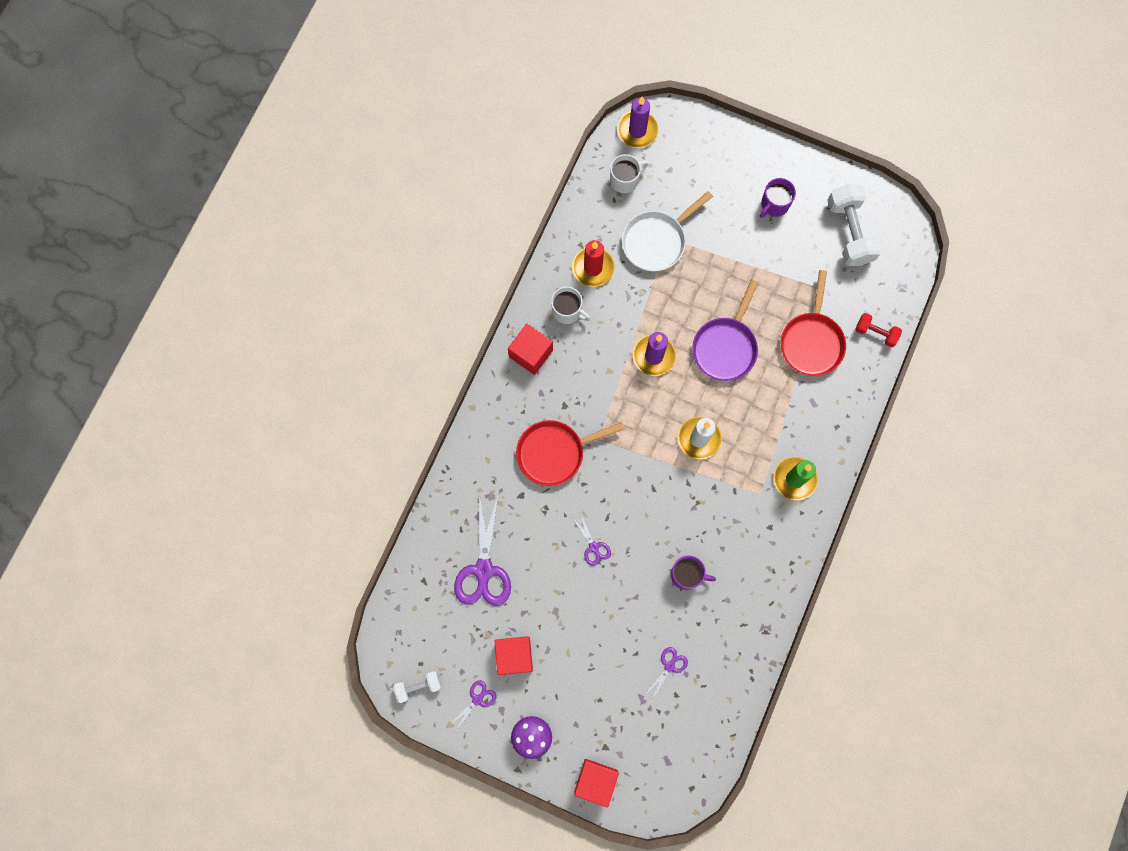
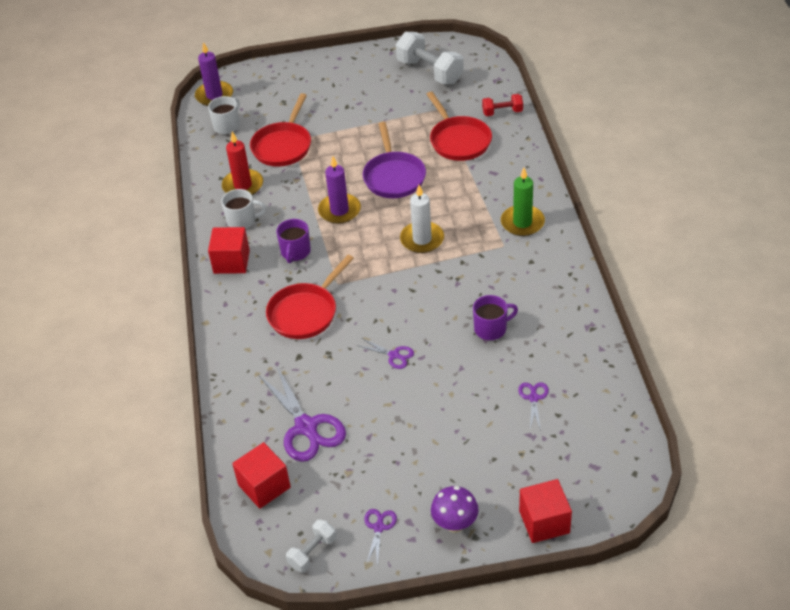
camera: 30 degrees left, 30 degrees down
red cube [494,636,533,675] -> red cube moved to [232,442,291,509]
white pan [622,191,713,272] -> red pan [250,93,311,167]
purple mug [760,178,796,218] -> purple mug moved to [276,219,311,263]

